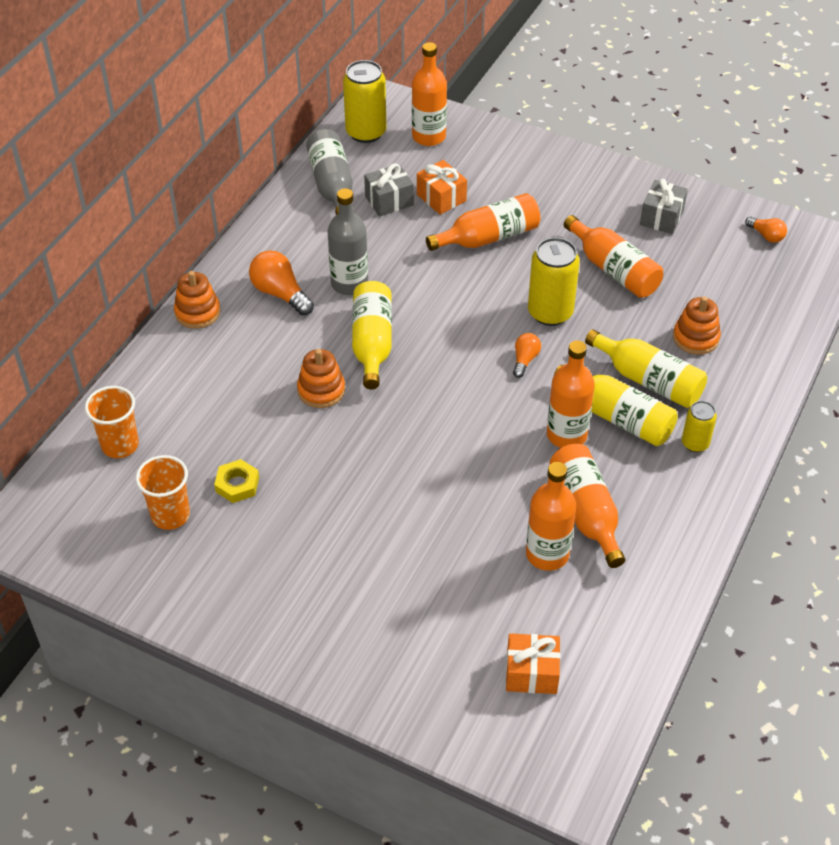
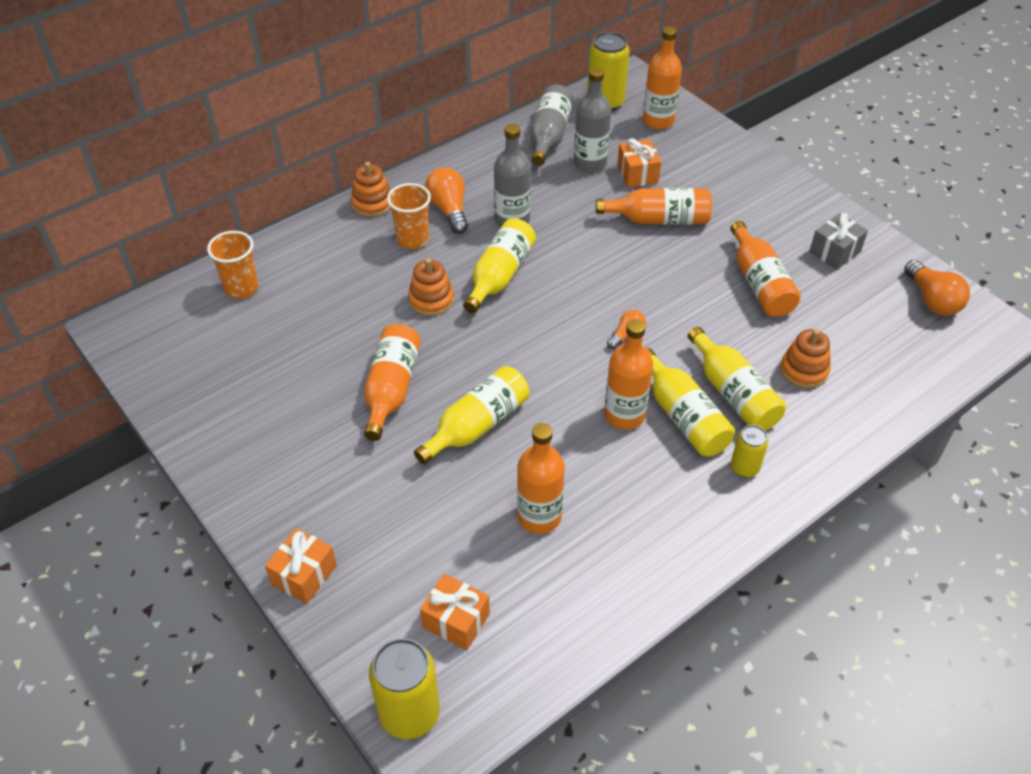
camera: 25 degrees right, 0 degrees up
orange cup [136,455,190,530] -> orange cup moved to [387,183,431,249]
yellow nut [214,459,259,503] -> none
grey gift [364,163,414,217] -> grey bottle [574,68,611,172]
yellow can [528,237,580,326] -> yellow can moved to [369,638,440,739]
orange bottle [550,444,625,568] -> orange bottle moved to [364,324,421,441]
orange light bulb [745,217,787,243] -> orange light bulb [904,260,970,316], size x1.71
none -> orange gift [265,528,337,604]
none -> yellow bottle [414,366,529,465]

